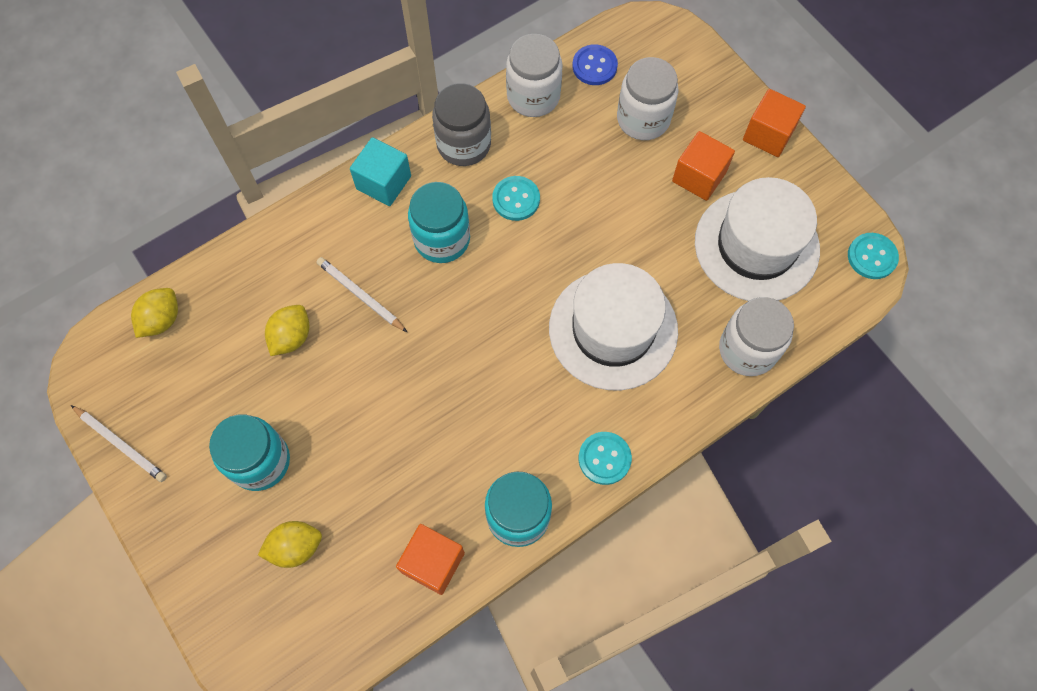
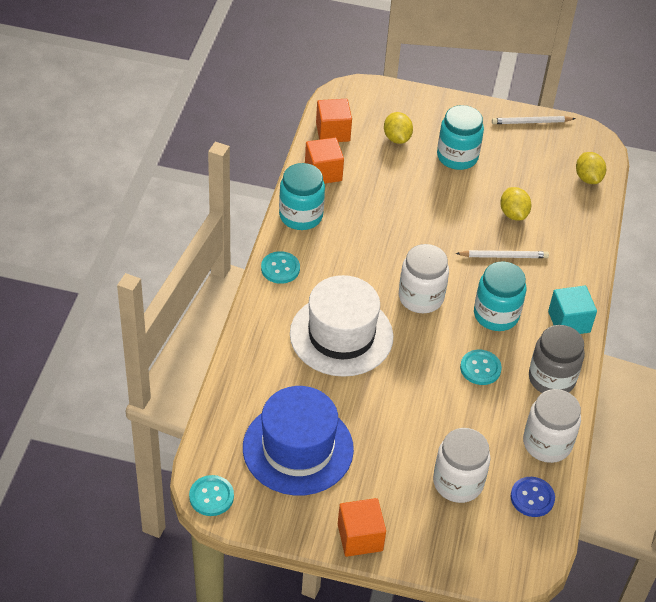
camera: 135 degrees right, 20 degrees down
yellow lemon [258,521,322,568] -> yellow lemon turned 45 degrees counterclockwise [384,112,413,144]
orange cube [672,131,735,201] -> orange cube moved to [316,99,352,142]
white hat [695,177,820,301] -> blue hat [243,386,354,495]
white jar [719,297,794,376] -> white jar moved to [399,244,449,313]

